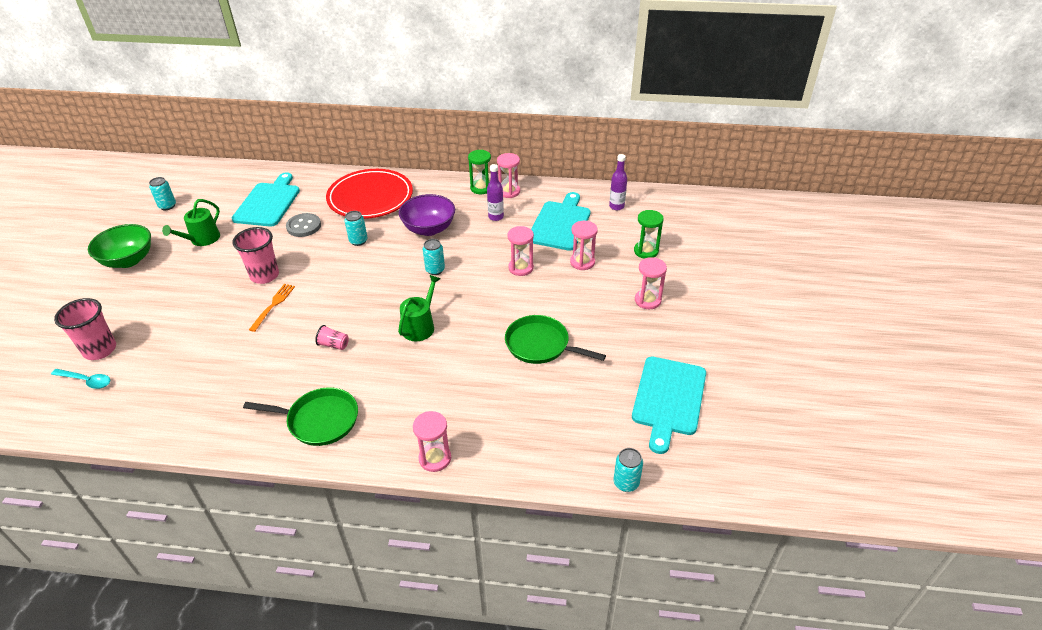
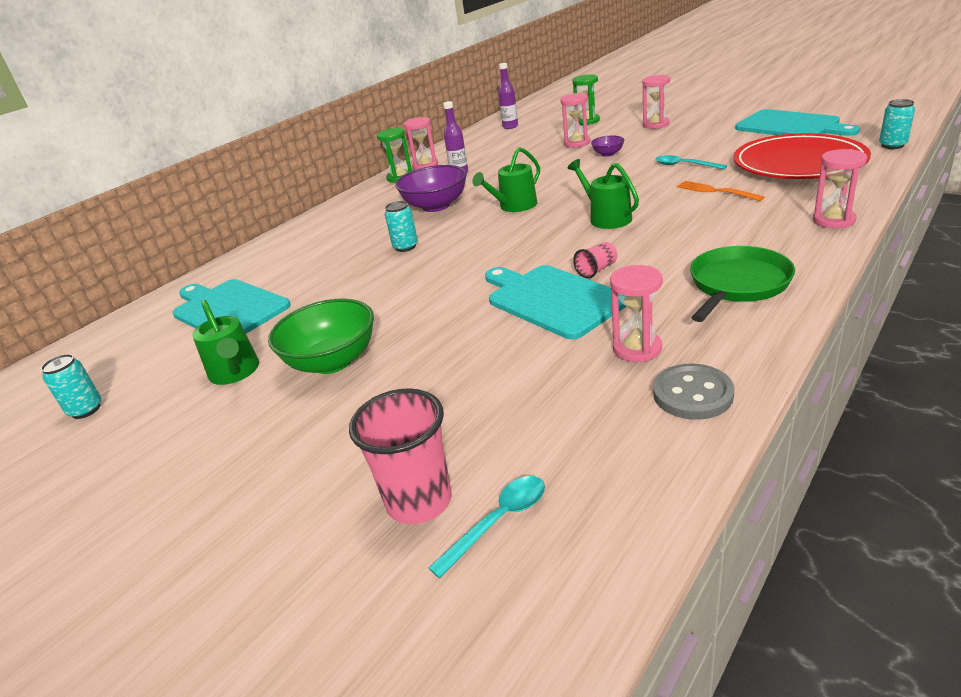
camera: 55 degrees left, 10 degrees down
green bowl [88,224,151,268] -> green bowl moved to [268,299,374,374]
pink cup [233,227,279,284] -> none
orange fork [249,284,295,332] -> orange fork moved to [677,181,765,201]
grey button [286,213,321,237] -> grey button moved to [653,364,735,420]
red plate [326,169,413,219] -> red plate moved to [733,133,871,179]
turquoise can [423,239,445,275] -> green watering can [472,147,540,212]
green pan [505,315,606,364] -> turquoise spoon [656,155,727,170]
pink hourglass [507,226,534,276] -> pink hourglass moved to [610,265,663,362]
turquoise cutting board [531,192,591,251] -> turquoise cutting board moved to [485,265,627,339]
none -> purple bowl [591,136,624,157]

